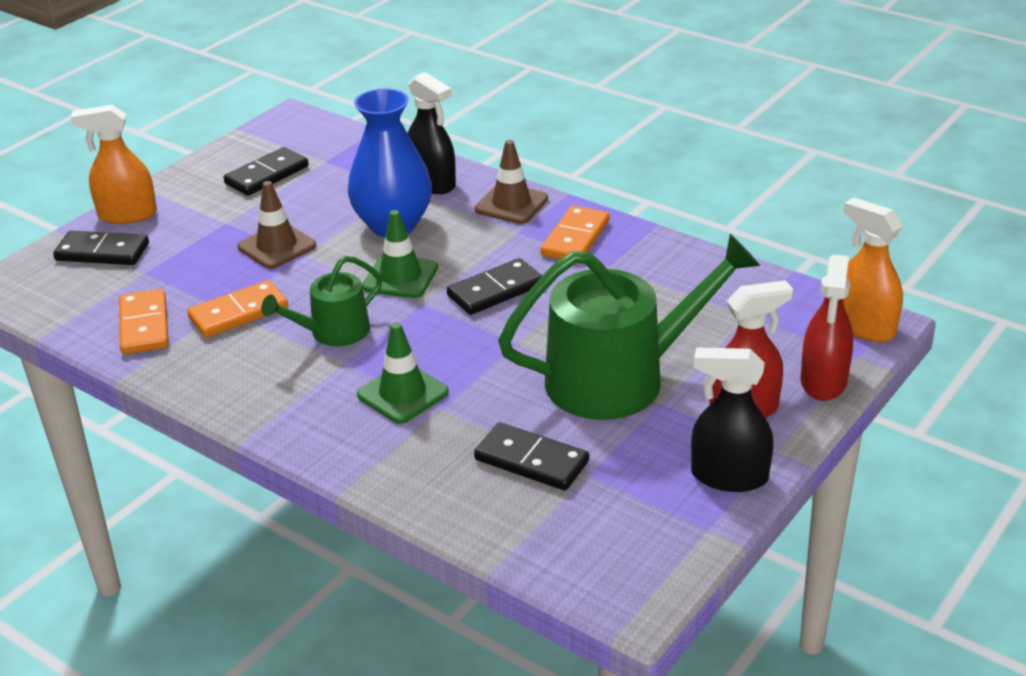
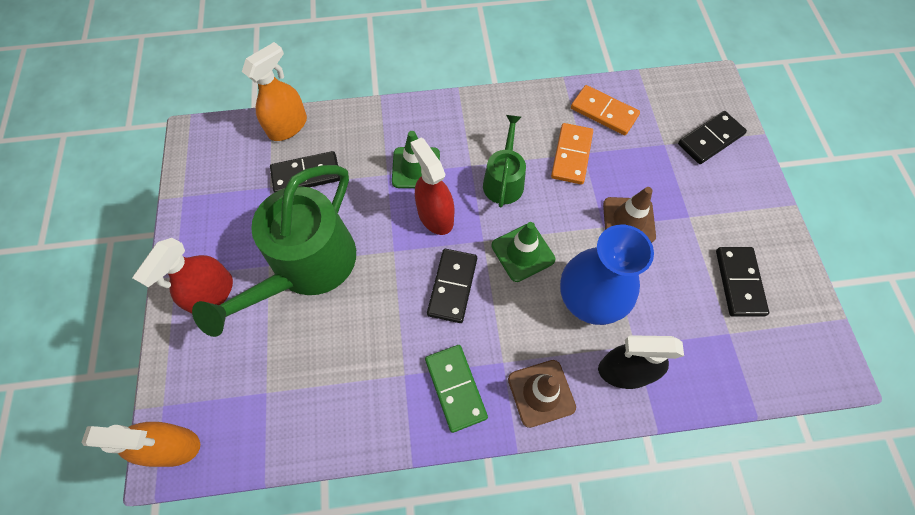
camera: 135 degrees right, 30 degrees up
orange spray bottle [70,105,157,224] -> orange spray bottle moved to [242,42,307,141]
orange domino [541,206,609,259] -> green domino [425,345,488,433]
black spray bottle [691,347,773,492] -> none
red spray bottle [801,255,853,401] -> red spray bottle moved to [410,138,454,235]

